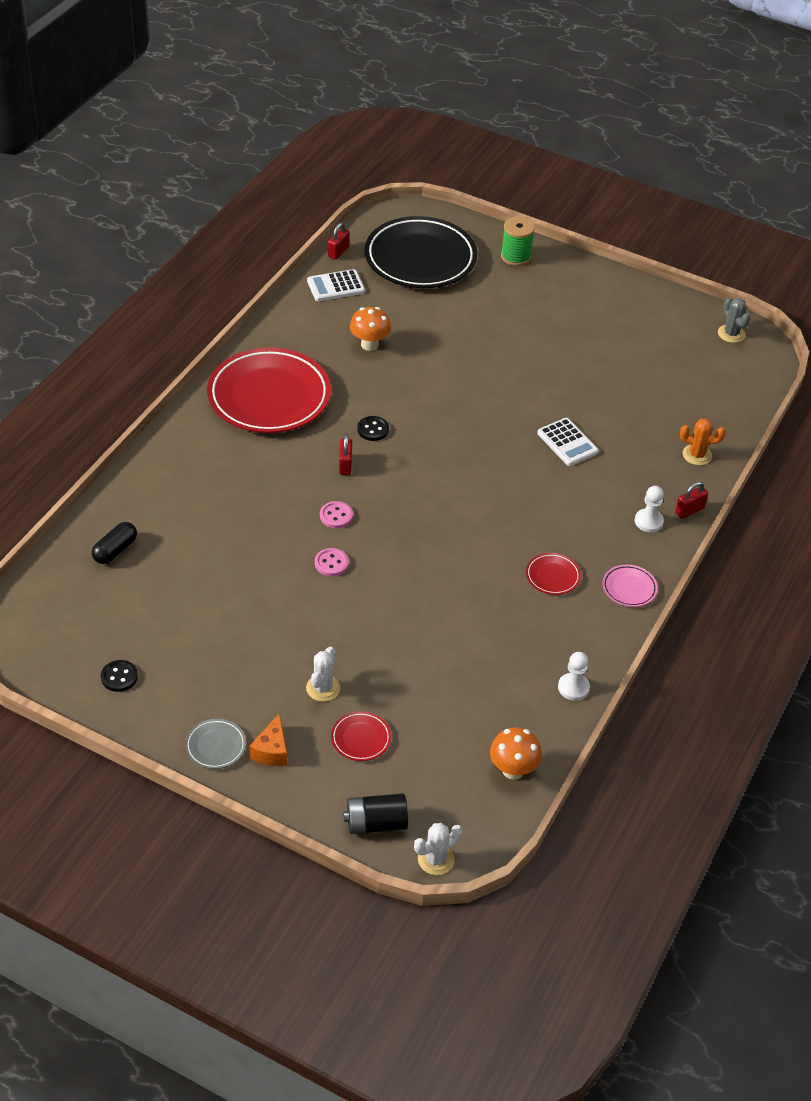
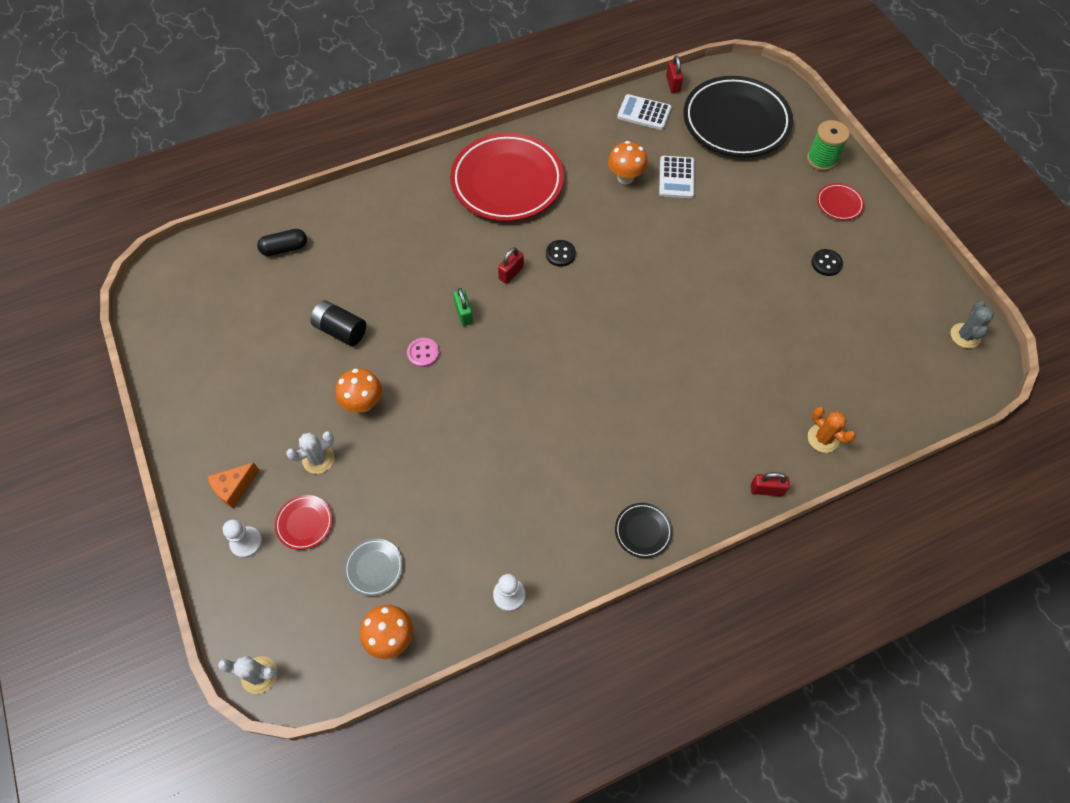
camera: 40 degrees right, 15 degrees up
black button [101,660,138,692] -> black button moved to [812,249,843,276]
grey plate [185,719,246,769] -> grey plate moved to [344,538,403,596]
pink button [320,501,353,528] -> green padlock [454,288,473,326]
red padlock [328,223,350,260] -> red padlock turned 75 degrees counterclockwise [666,55,683,93]
black battery [343,793,408,834] -> black battery moved to [310,300,366,346]
red plate [526,553,581,595] -> red plate moved to [817,183,864,220]
white calculator [537,418,599,466] -> white calculator moved to [659,156,695,199]
pink plate [602,565,658,607] -> black plate [615,503,673,558]
white pawn [635,486,664,532] -> white pawn moved to [223,519,262,558]
none -> orange mushroom [336,368,382,413]

